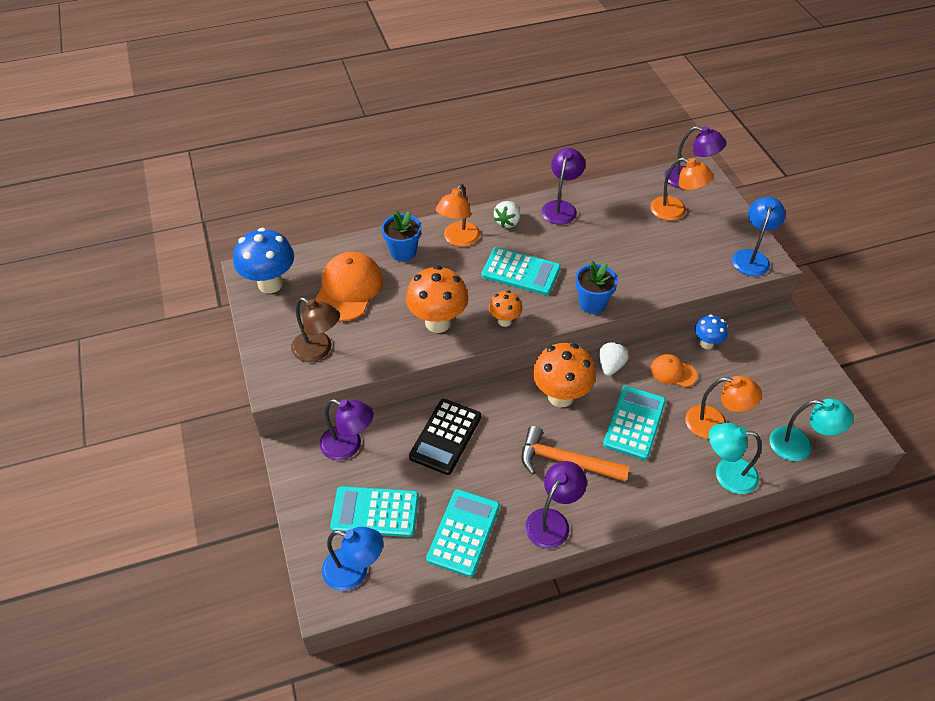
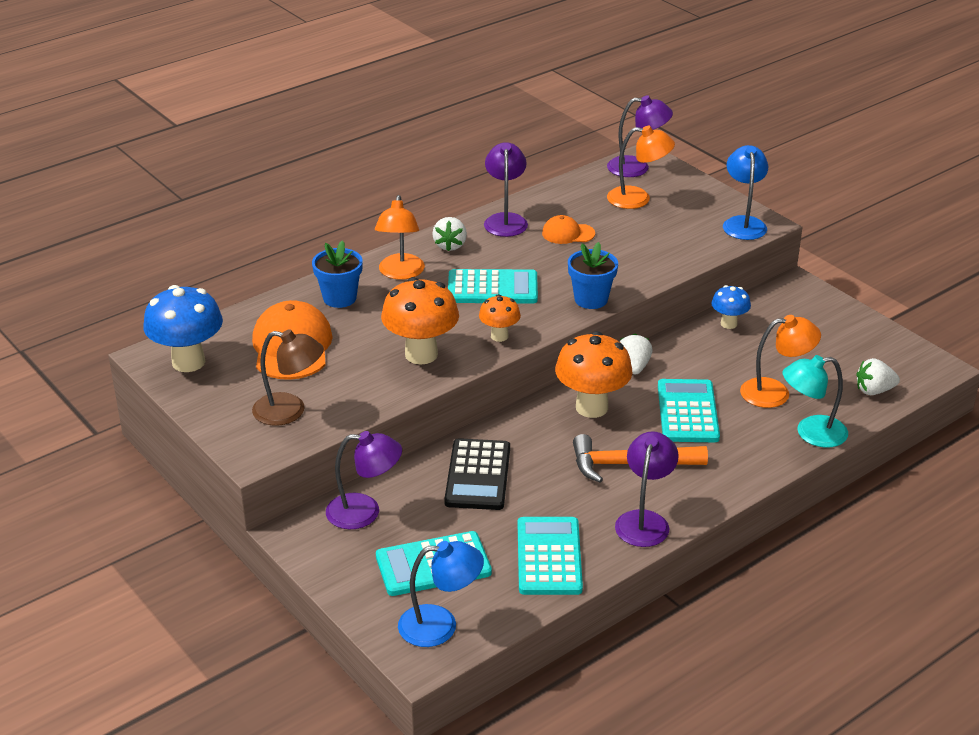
camera: 20 degrees left, 15 degrees down
orange cap [650,354,697,387] -> orange cap moved to [542,215,595,244]
turquoise lamp [769,399,853,461] -> white strawberry [856,358,900,395]

